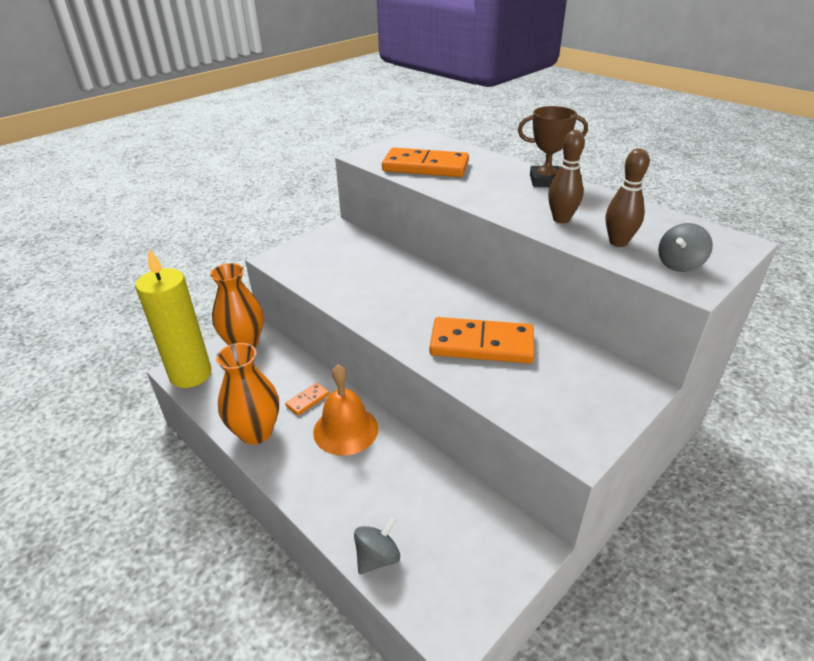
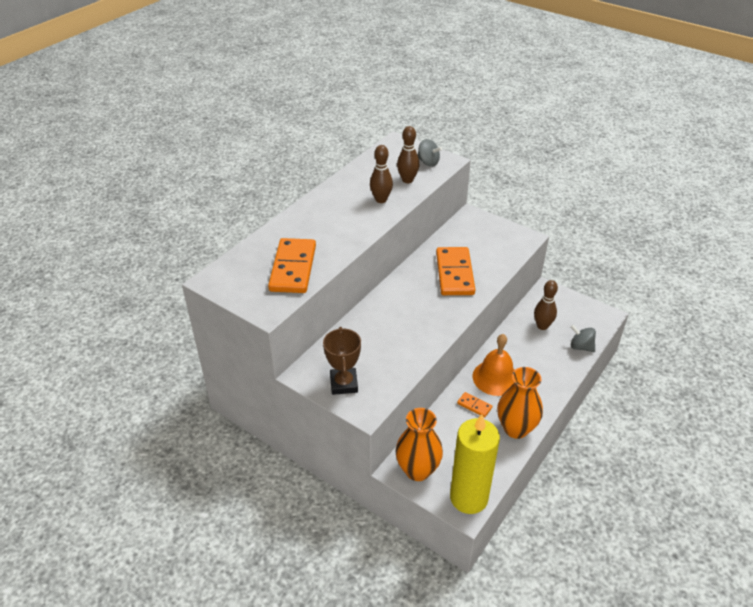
camera: 100 degrees left, 5 degrees up
brown trophy [518,106,588,187] -> brown trophy moved to [323,327,361,395]
none -> brown bowling pin [534,280,558,330]

